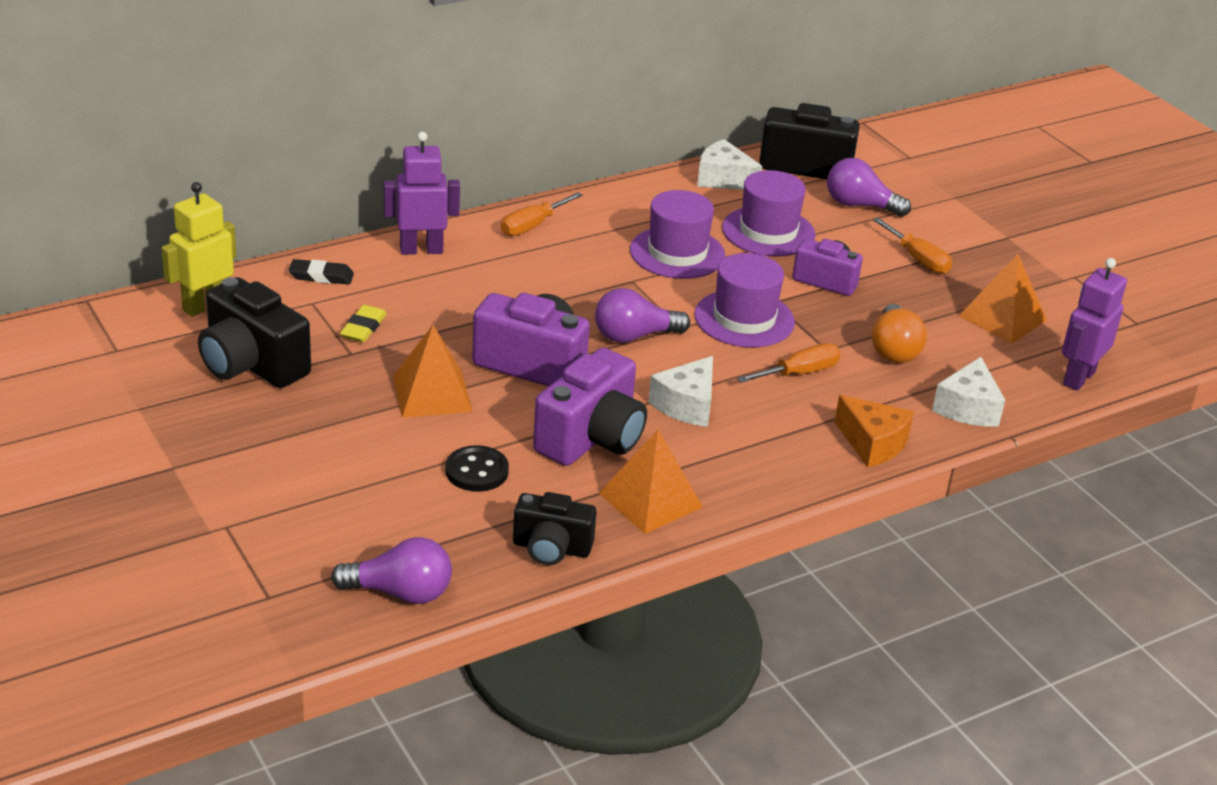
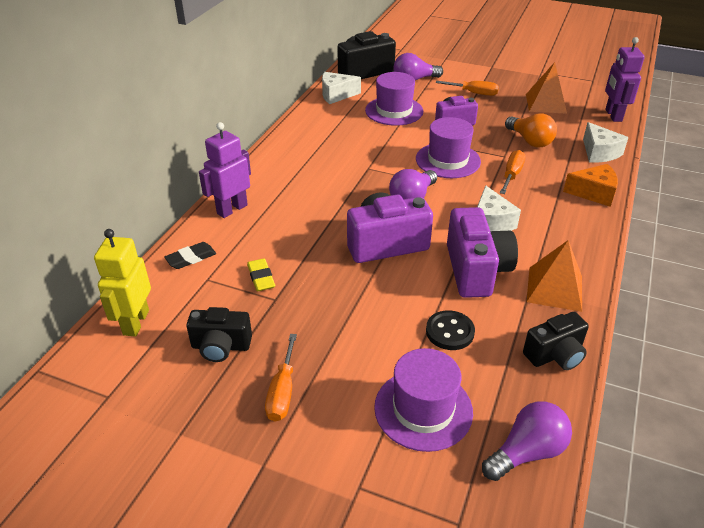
camera: 35 degrees left, 5 degrees up
black camera [198,277,311,388] -> black camera [186,307,252,362], size x0.63
orange pyramid [393,325,473,418] -> none
orange screwdriver [501,192,583,236] -> orange screwdriver moved to [265,334,297,422]
purple hat [630,190,725,279] -> purple hat moved to [374,348,473,452]

